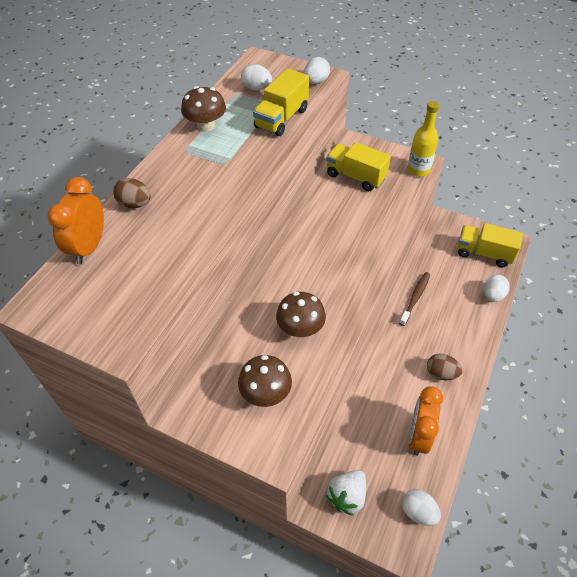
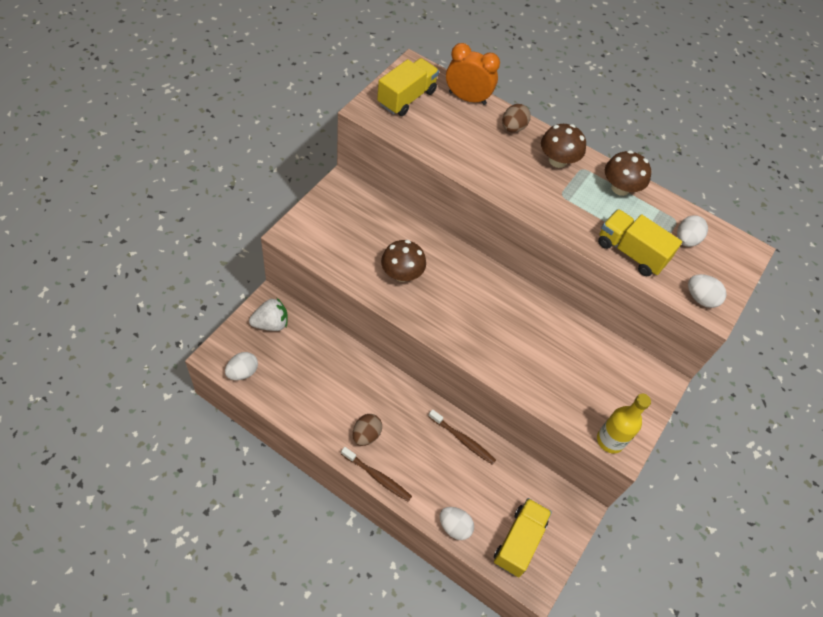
camera: 90 degrees right, 5 degrees up
brown mushroom [238,355,292,407] -> brown mushroom moved to [541,124,586,168]
yellow truck [326,142,391,191] -> yellow truck moved to [377,58,439,116]
white strawberry [326,470,366,516] -> white strawberry turned 120 degrees clockwise [249,298,288,331]
orange clock [408,386,443,456] -> none
none -> brown toothbrush [341,447,412,501]

